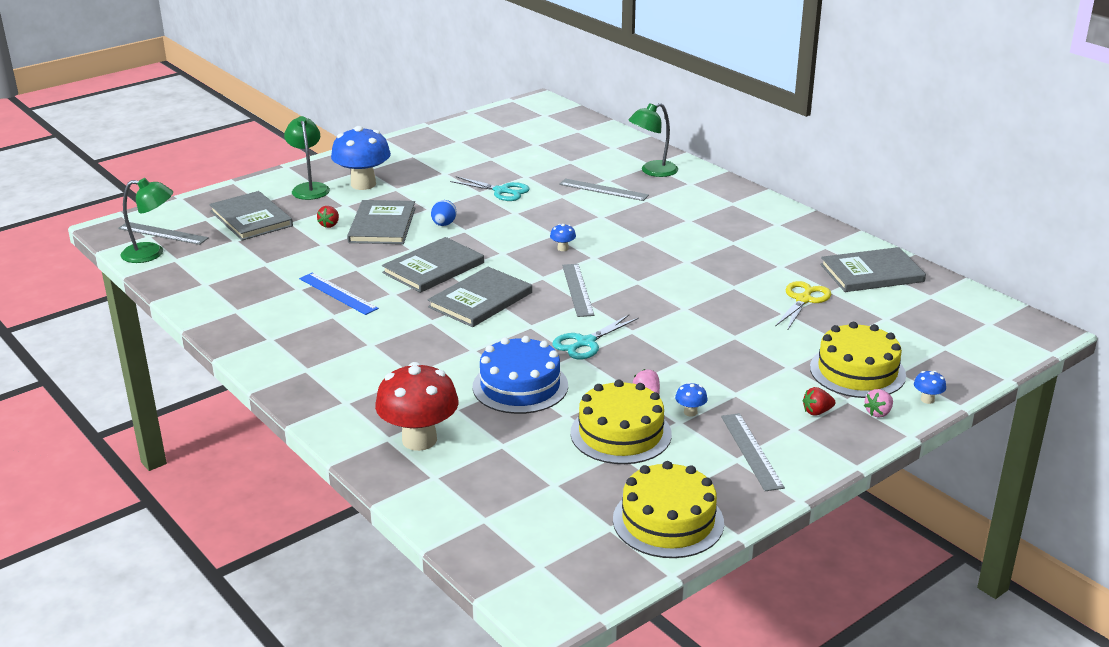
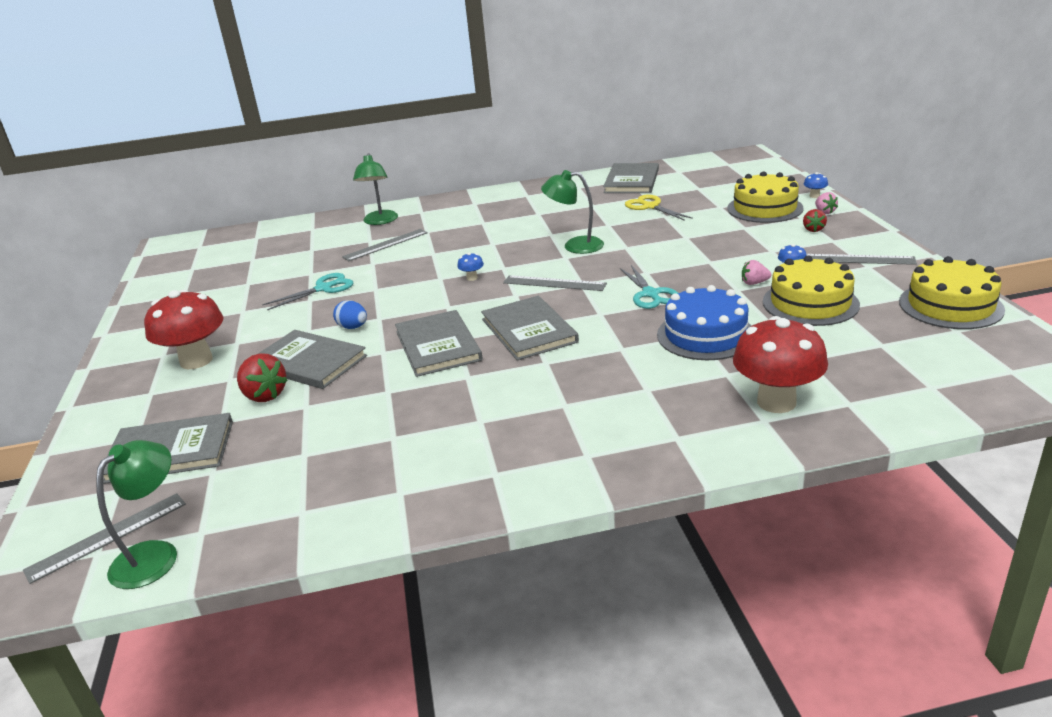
camera: 60 degrees left, 0 degrees up
green lamp [284,116,330,200] -> green lamp moved to [541,170,604,254]
blue ruler [299,273,379,315] -> none
red strawberry [317,206,339,228] -> red strawberry [237,353,288,402], size x1.69
blue mushroom [331,126,391,190] -> red mushroom [144,290,224,369]

